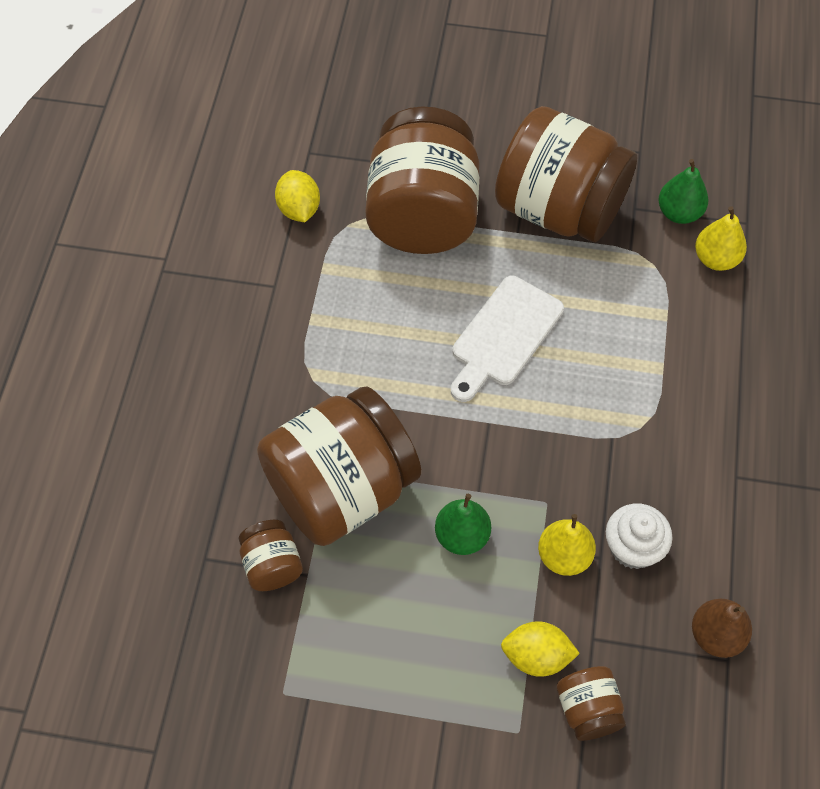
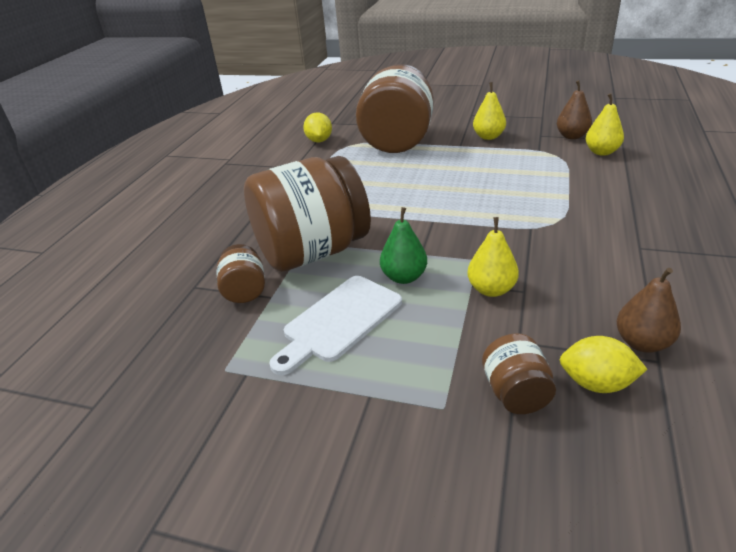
camera: 10 degrees right, 25 degrees down
white cutting board [451,276,564,402] -> white cutting board moved to [269,276,402,375]
brown jar [495,106,637,242] -> yellow pear [473,82,506,140]
yellow lemon [501,621,580,677] -> yellow lemon moved to [560,336,647,393]
white cupcake [606,503,672,569] -> none
green pear [658,159,709,224] -> brown pear [557,80,592,139]

